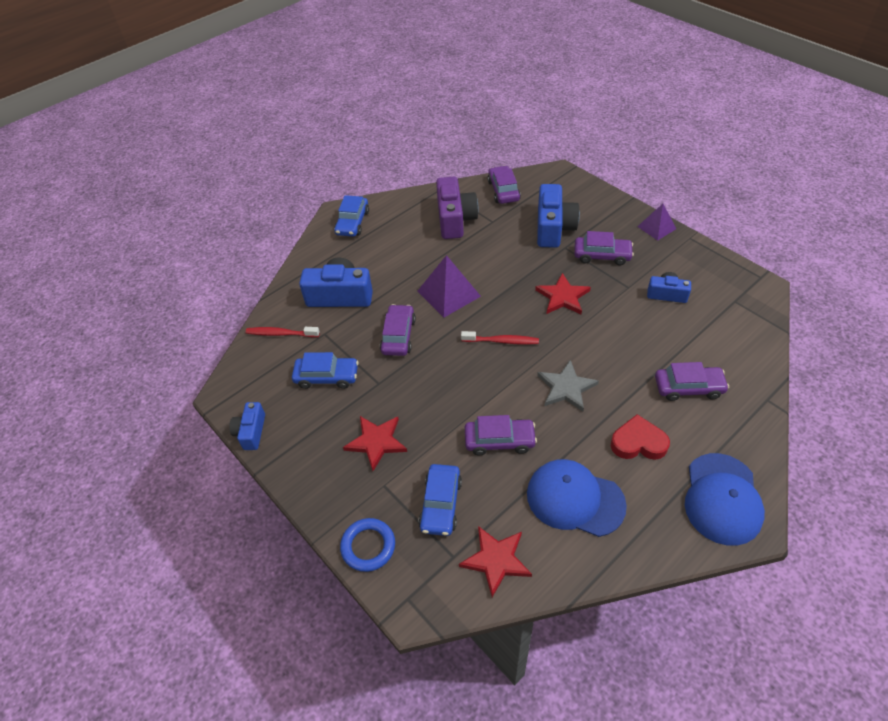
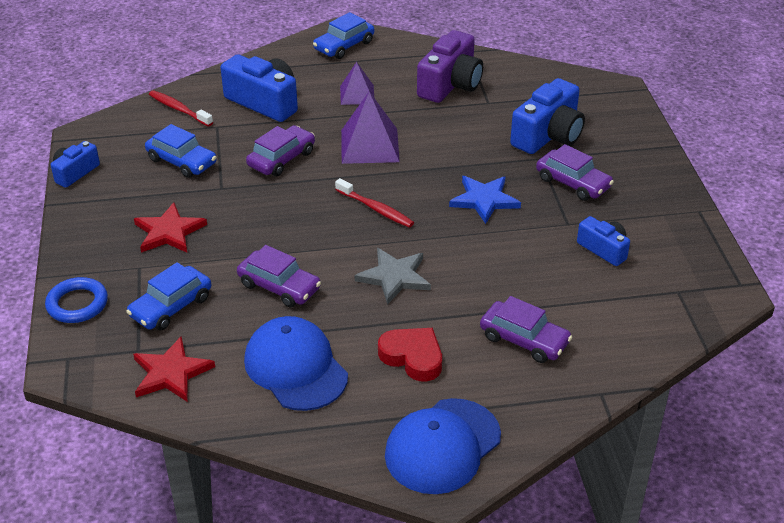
camera: 30 degrees right, 10 degrees down
purple car [487,166,521,204] -> none
red star [535,273,591,314] -> blue star [449,176,521,224]
purple pyramid [637,204,676,241] -> purple pyramid moved to [340,62,374,105]

